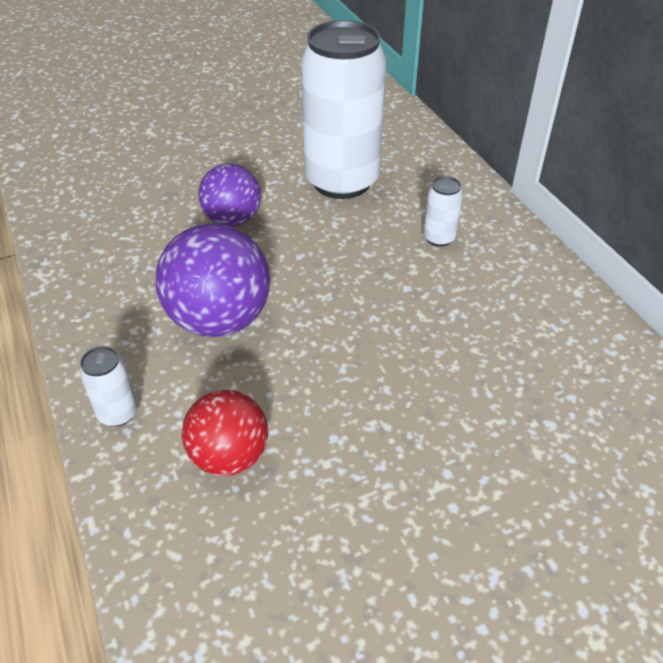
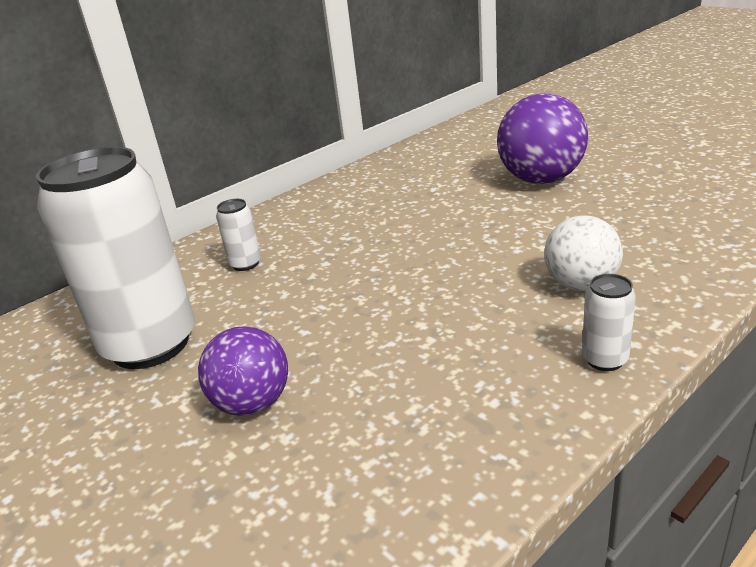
camera: 105 degrees left, 15 degrees down
purple ball [155,224,270,337] -> purple ball moved to [497,93,588,184]
red ball [182,390,268,476] -> white ball [544,215,623,291]

